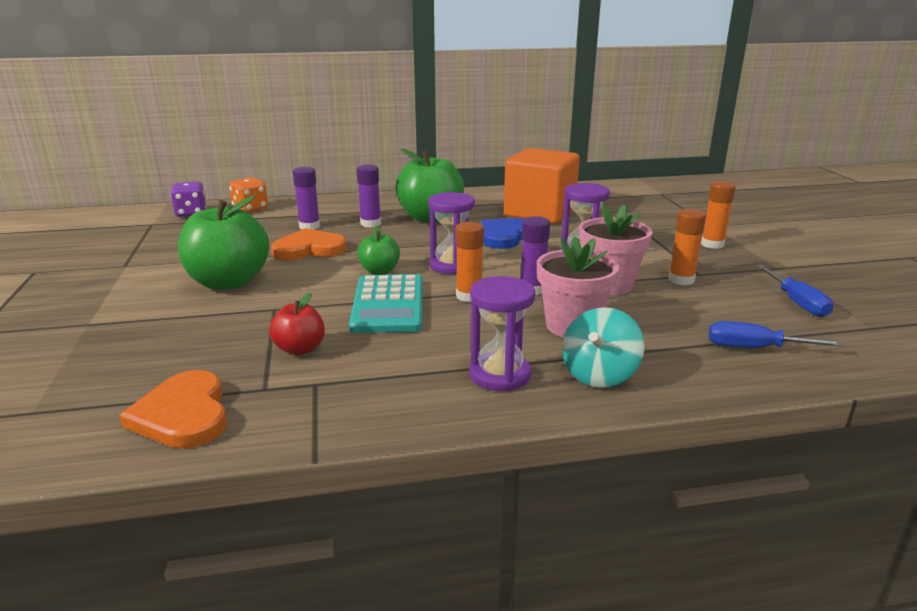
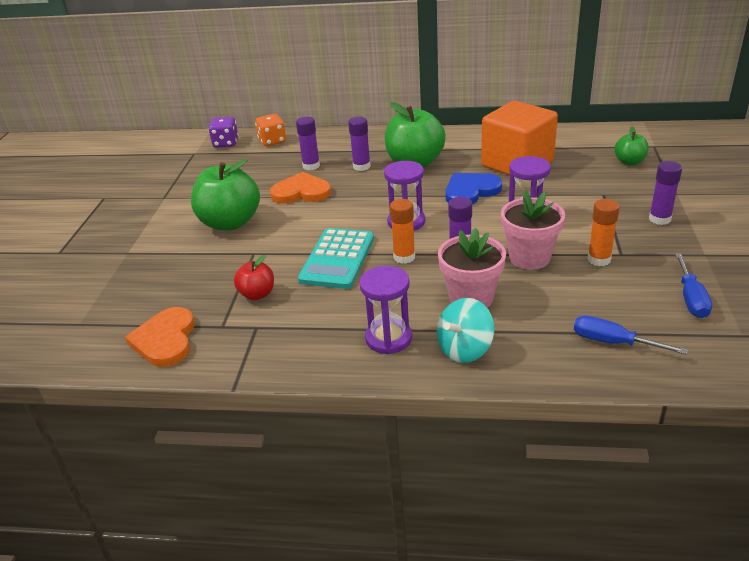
camera: 20 degrees right, 10 degrees up
green apple [357,225,400,275] -> green apple moved to [614,127,649,165]
orange glue stick [701,181,736,249] -> purple glue stick [649,161,682,225]

